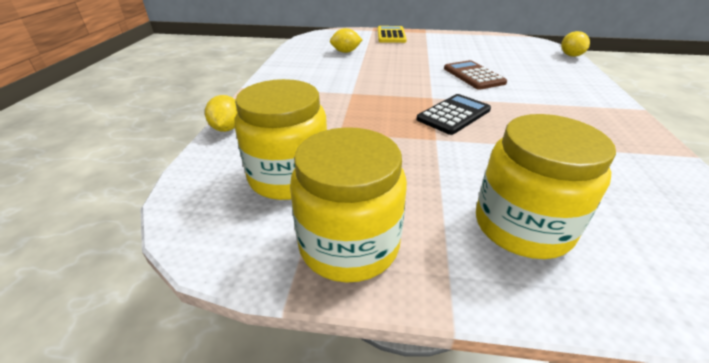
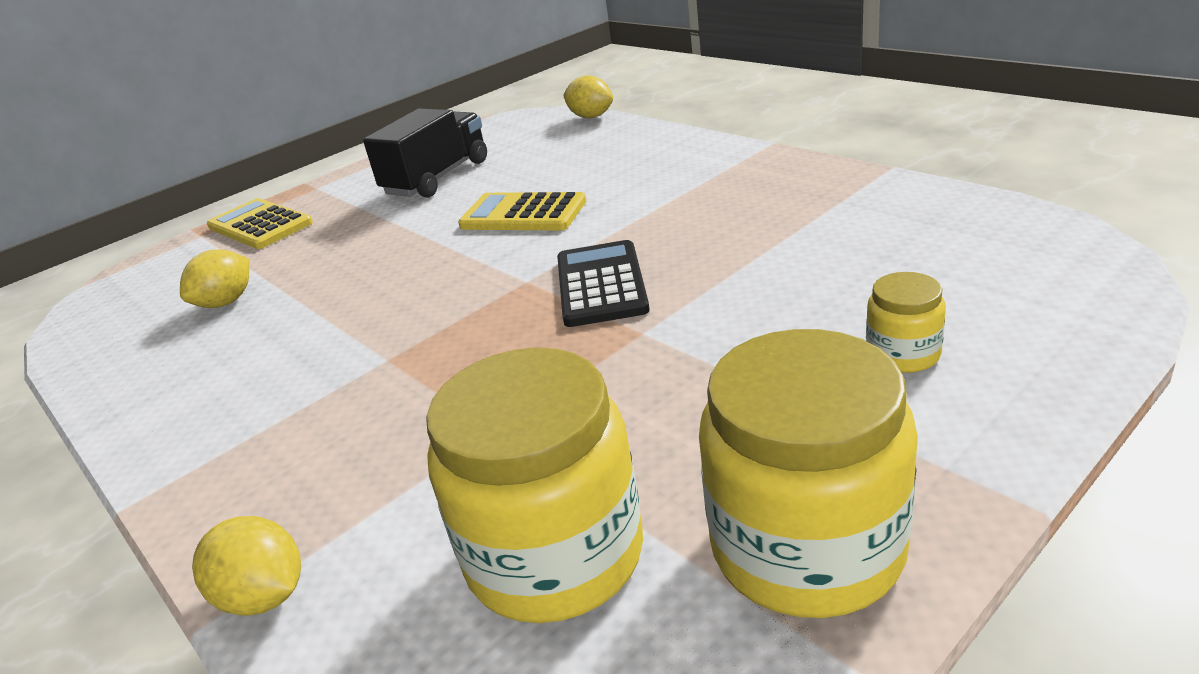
camera: 45 degrees left, 5 degrees down
brown calculator [444,60,507,90] -> yellow calculator [458,192,586,230]
yellow jar [476,114,616,259] -> yellow jar [866,272,946,373], size x0.48
none -> black truck [363,108,487,198]

